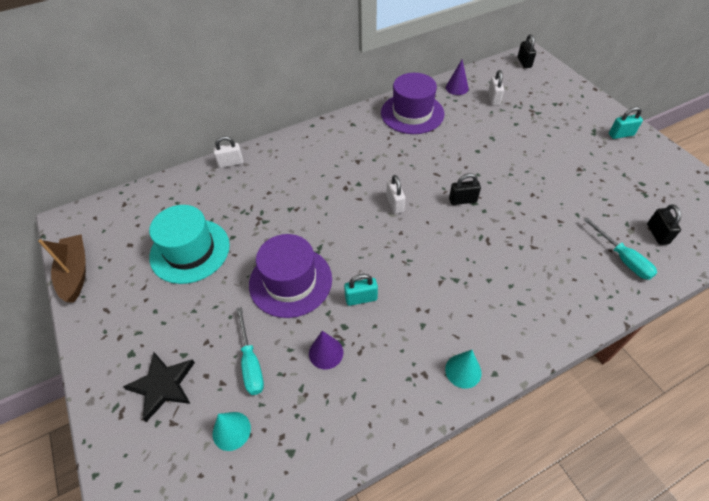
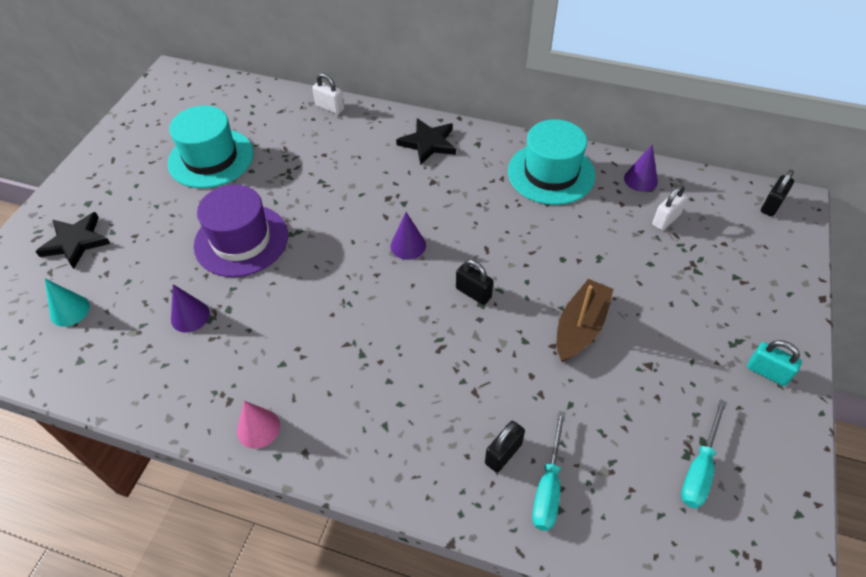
camera: 45 degrees right, 0 degrees up
brown boat [38,234,86,303] -> brown boat moved to [557,279,614,362]
turquoise screwdriver [236,307,264,395] -> turquoise screwdriver moved to [681,399,727,509]
turquoise padlock [344,274,378,306] -> none
purple hat [381,73,444,134] -> turquoise hat [508,119,595,205]
white padlock [386,175,405,214] -> purple cone [391,212,426,260]
turquoise cone [445,350,482,389] -> pink cone [237,401,280,449]
black padlock [647,204,681,245] -> black padlock moved to [485,421,525,473]
none -> black star [396,118,456,165]

